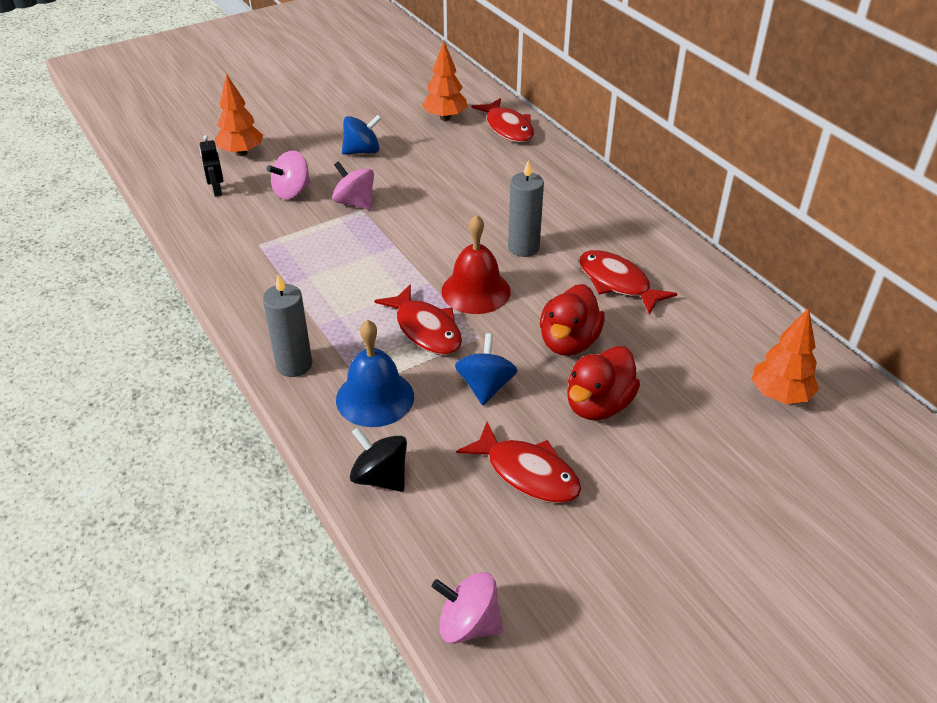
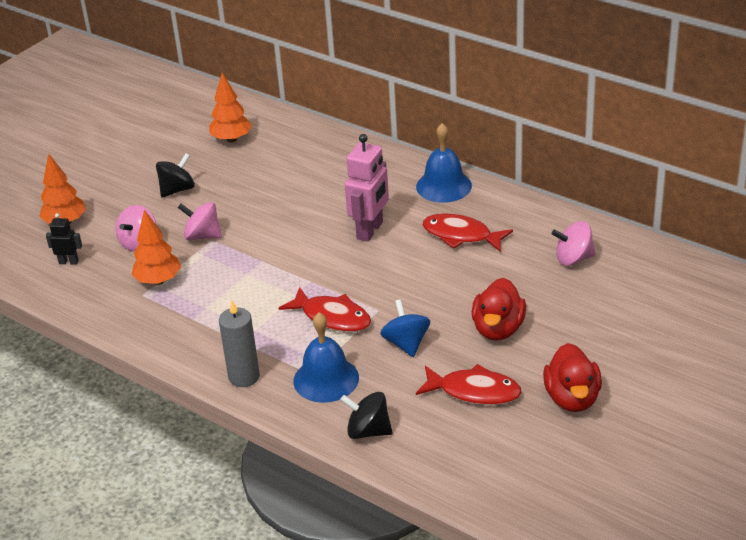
camera: 20 degrees left, 5 degrees down
black robot [200,135,224,197] -> black robot turned 135 degrees clockwise [46,213,82,265]
blue spinning top [342,115,382,155] -> black spinning top [156,153,195,198]
pink spinning top [431,572,503,644] -> pink spinning top moved to [552,221,596,266]
red bell [441,215,511,314] -> none
red fish [472,98,534,143] -> none
grey candle [508,160,544,257] -> pink robot [345,134,389,242]
red duck [540,284,605,356] -> red duck moved to [543,343,602,412]
orange tree [751,308,819,404] -> orange tree moved to [132,209,181,285]
none -> blue bell [416,123,472,203]

